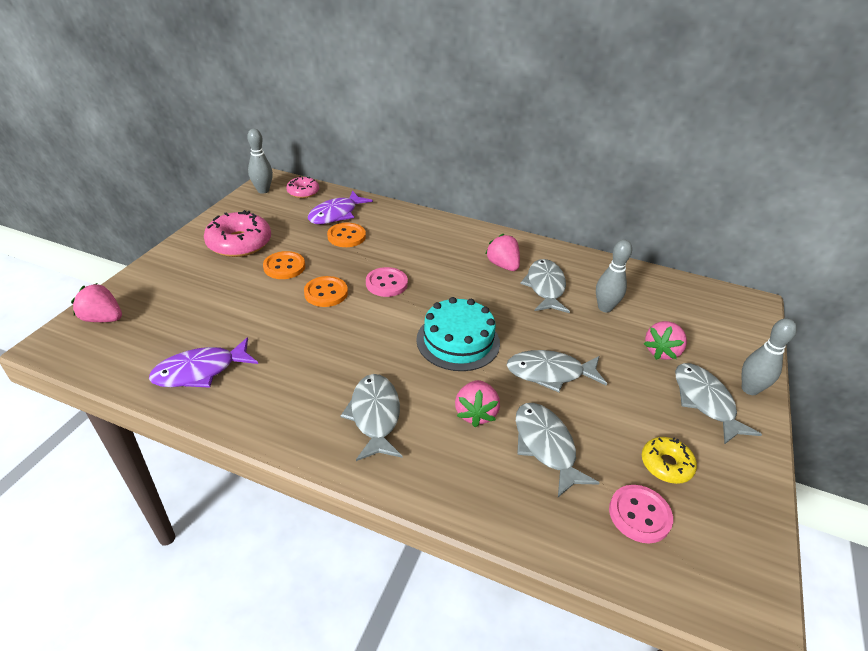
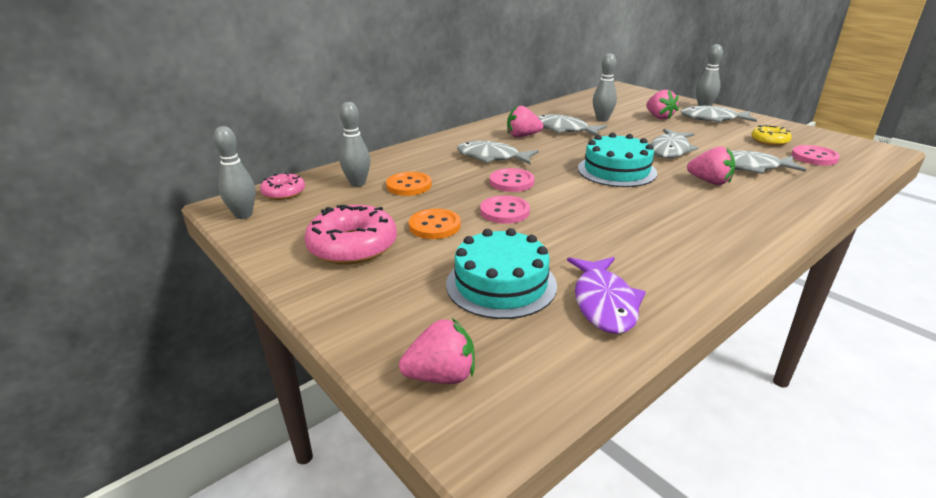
camera: 60 degrees left, 10 degrees down
pink strawberry [71,283,122,322] -> pink strawberry turned 150 degrees counterclockwise [399,318,475,384]
orange button [304,276,348,307] -> pink button [480,195,530,224]
purple fish [308,190,373,224] -> grey bowling pin [339,102,371,187]
grey fish [340,374,402,461] -> grey fish moved to [457,141,539,164]
none -> turquoise cake [446,228,557,319]

